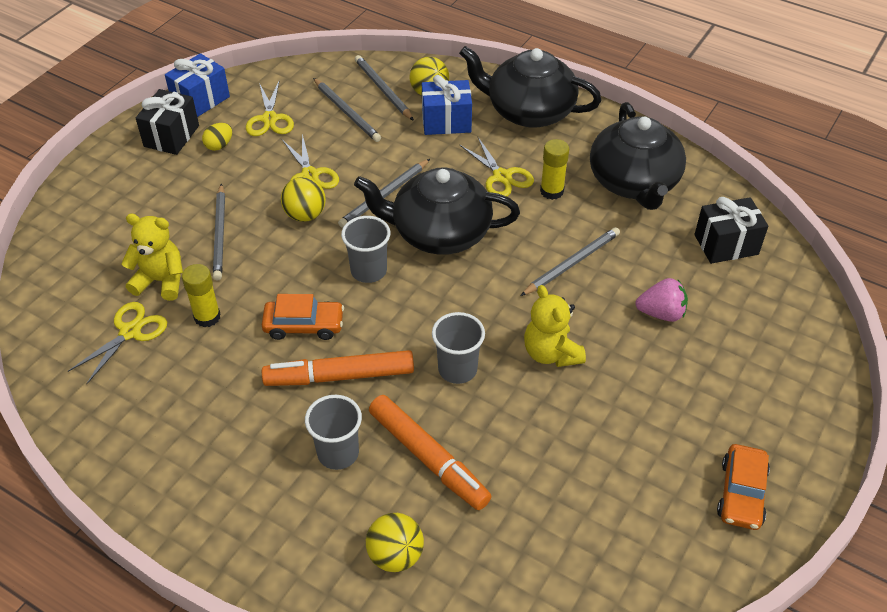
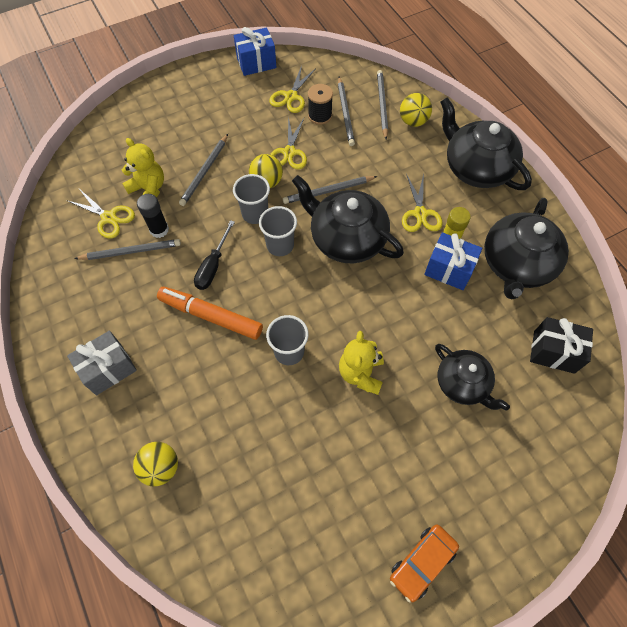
camera: 30 degrees right, 15 degrees up
yellow scissors [68,302,167,384] -> yellow scissors turned 60 degrees clockwise [66,189,135,239]
black gift [136,89,199,155] -> none
yellow glue stick [182,264,221,327] -> black glue stick [137,194,169,238]
yellow egg [202,123,232,151] -> none
orange car [262,294,344,340] -> black screwdriver [194,220,235,290]
grey cup [305,395,362,470] -> grey cup moved to [233,174,270,224]
orange marker [369,395,492,510] -> none
blue gift [422,75,472,135] -> blue gift moved to [424,232,482,290]
grey pencil [520,227,620,296] -> grey pencil moved to [74,239,181,260]
pink strawberry [635,278,688,322] -> black teapot [435,344,510,411]
none -> grey gift [67,331,137,395]
none -> black spool [308,84,333,125]

